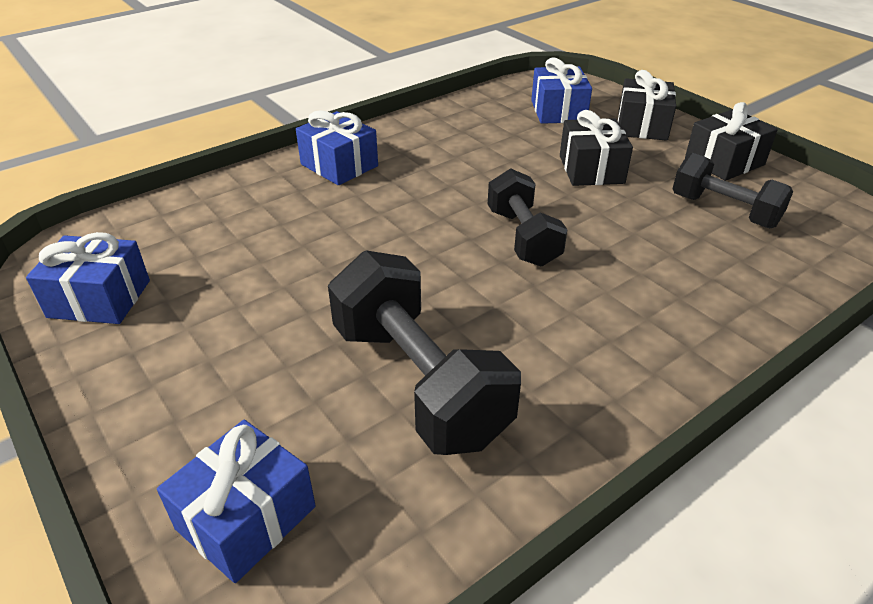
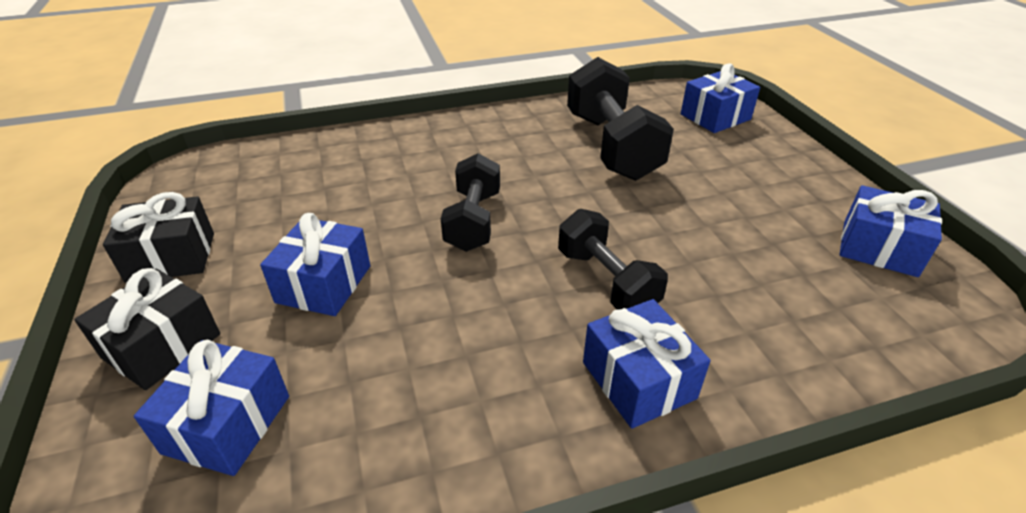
camera: 160 degrees left, 0 degrees up
black gift [560,110,633,186] -> blue gift [260,213,370,316]
black dumbbell [672,153,794,228] -> black dumbbell moved to [558,209,668,309]

